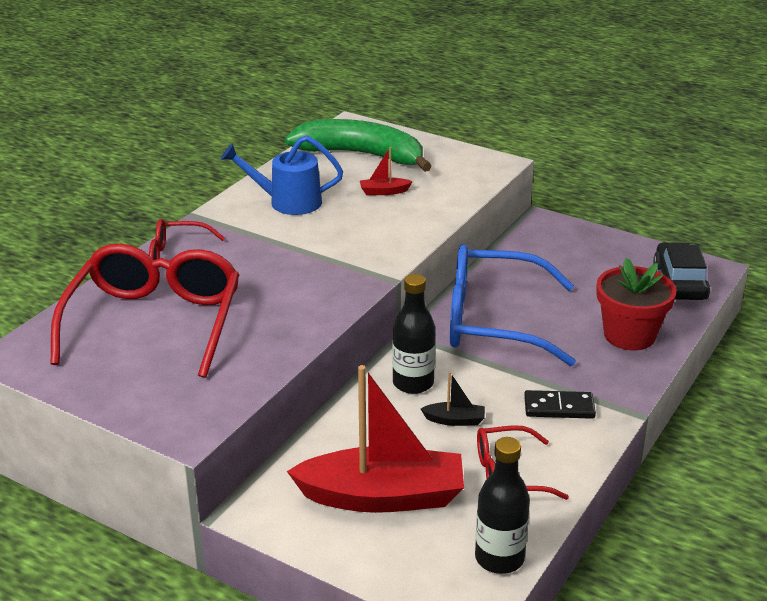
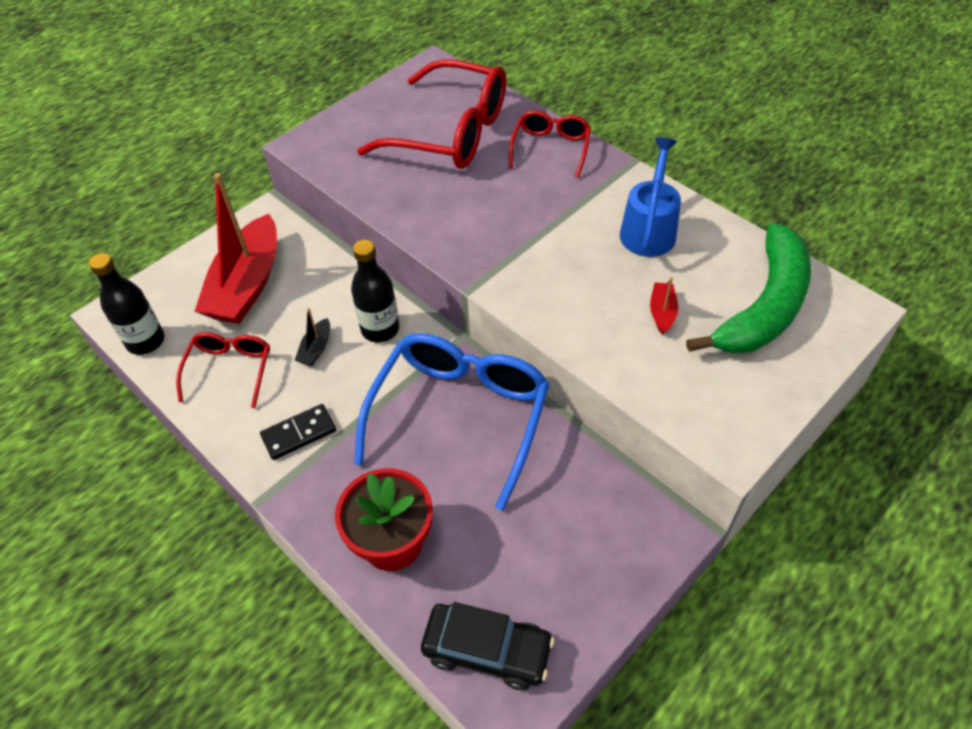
camera: 105 degrees right, 20 degrees up
black domino [524,390,596,419] -> black domino turned 45 degrees clockwise [260,404,336,460]

